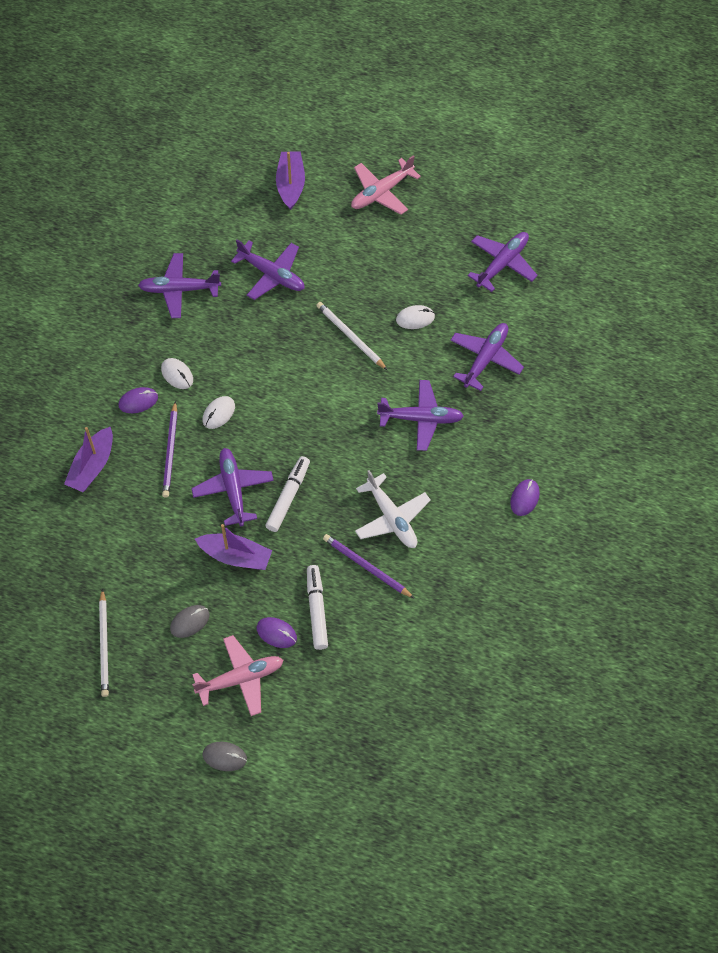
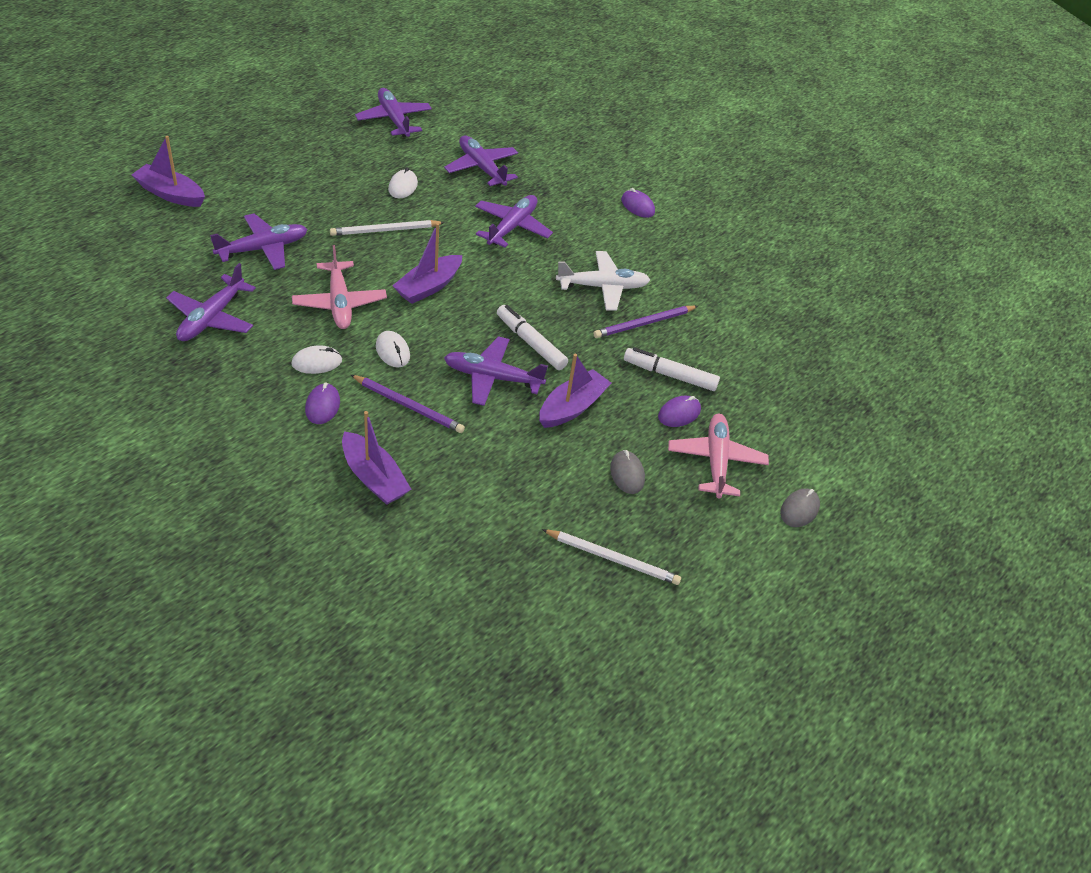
camera: 70 degrees left, 15 degrees down
pink plane [351,155,421,215] -> pink plane moved to [292,245,387,329]
none -> purple boat [392,223,462,304]

